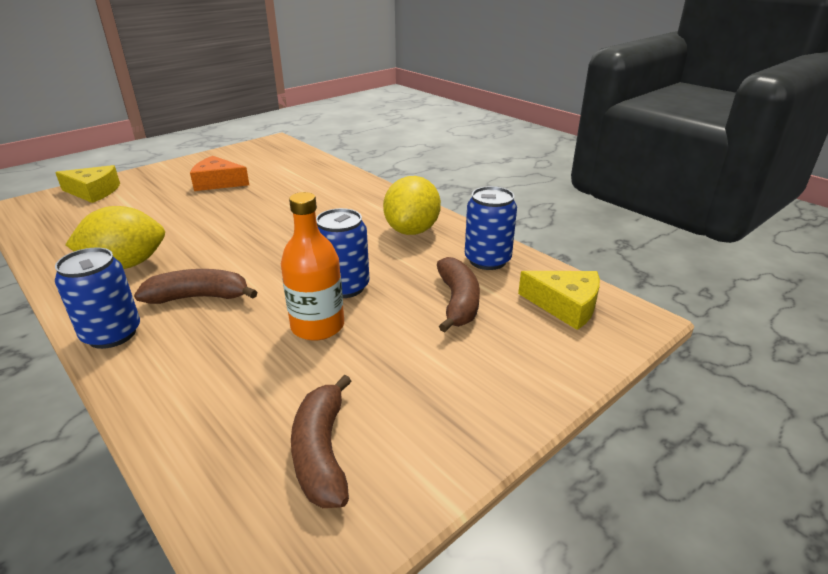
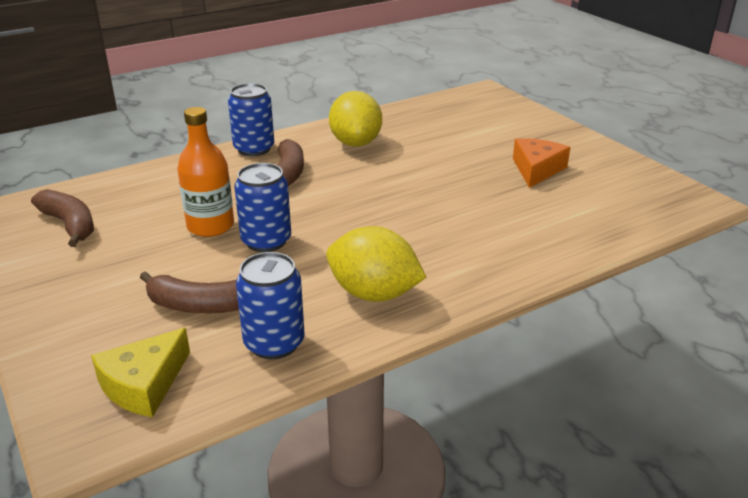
camera: 100 degrees right, 0 degrees up
yellow cheese [55,165,120,203] -> none
brown banana [291,375,352,508] -> brown banana turned 45 degrees clockwise [31,189,94,247]

